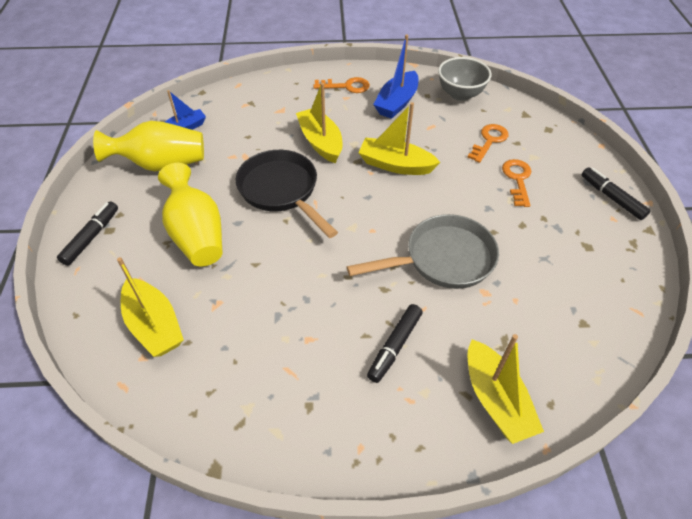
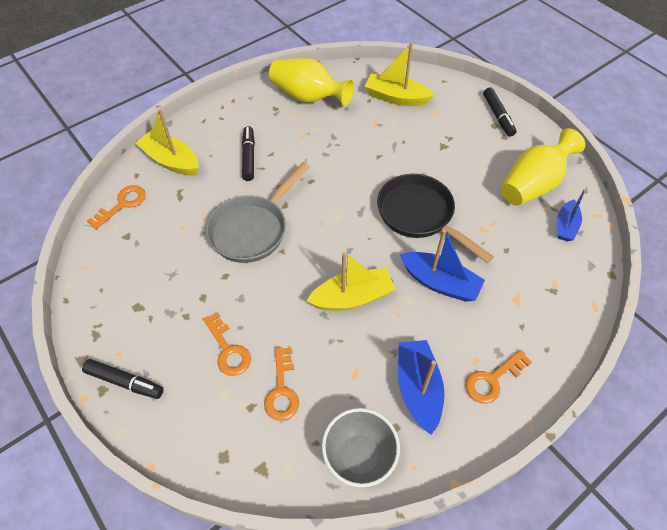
camera: 145 degrees right, 5 degrees up
yellow vase [158,163,222,267] -> yellow vase moved to [269,58,354,106]
black pan [236,150,338,238] -> black pan turned 150 degrees counterclockwise [377,174,494,263]
yellow boat [296,83,343,163] -> blue boat [400,229,485,302]
none -> orange key [87,185,146,229]

